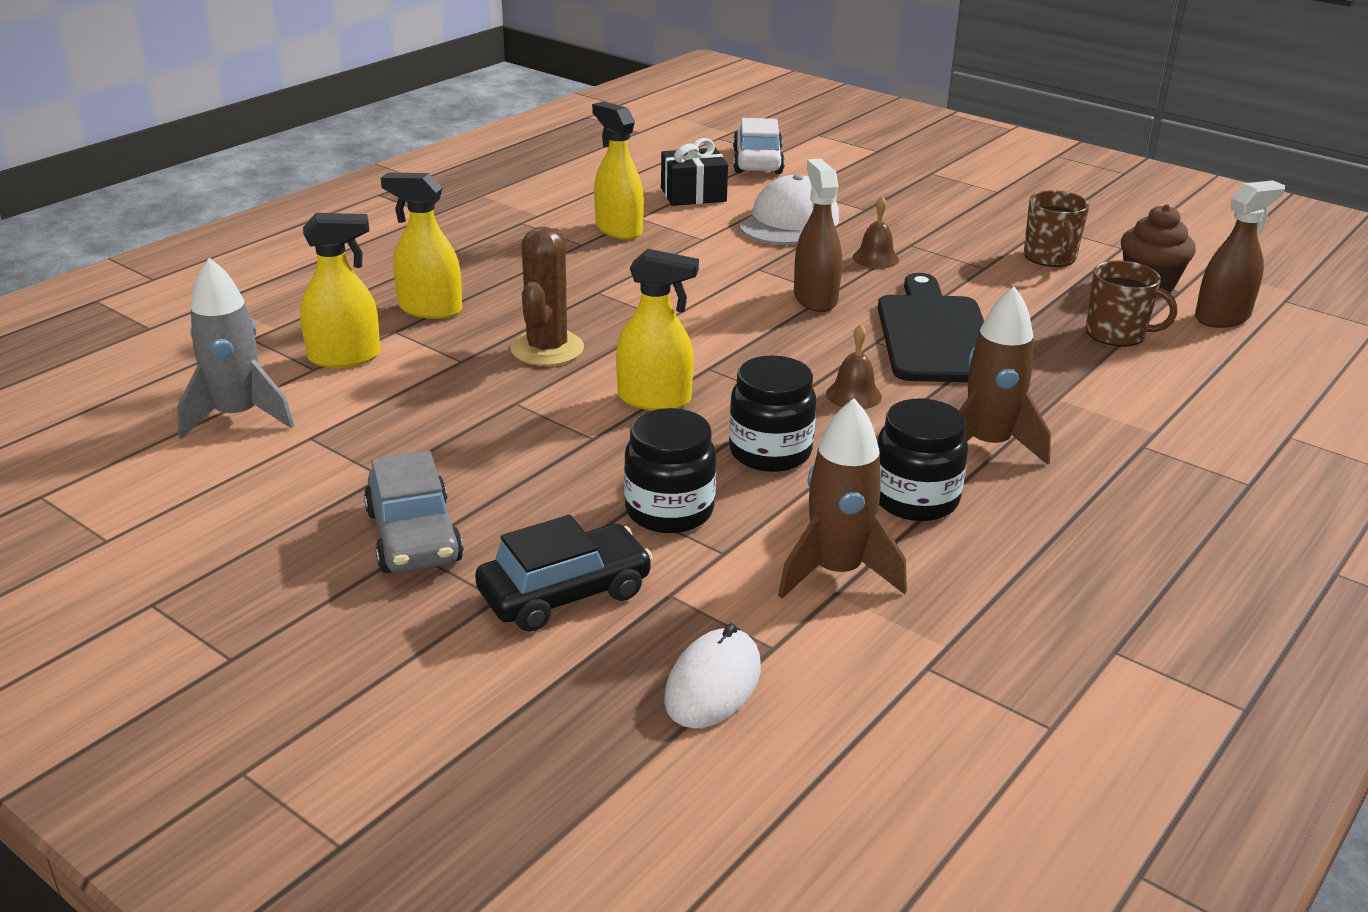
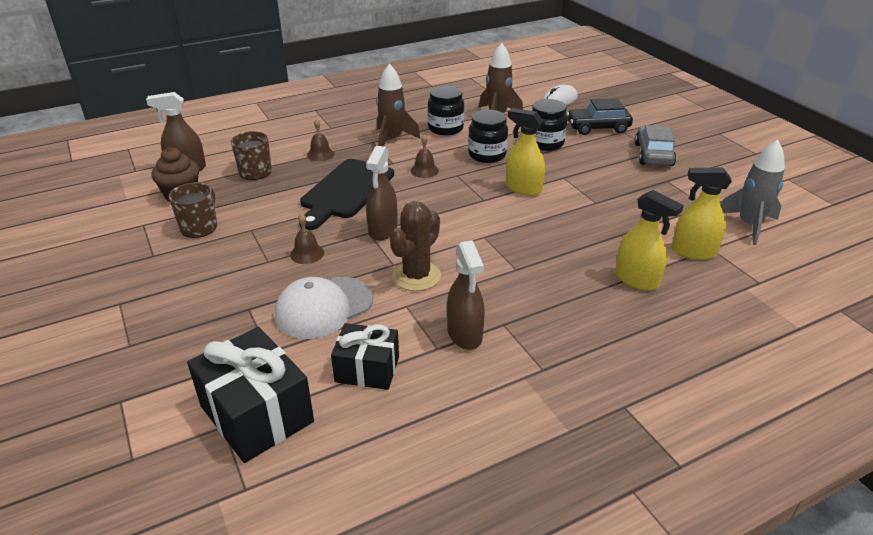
camera: 155 degrees left, 5 degrees up
brown cactus [510,227,584,366] -> brown cactus moved to [390,201,441,291]
yellow spray bottle [592,102,644,240] -> brown spray bottle [447,240,485,350]
white car [733,118,785,174] -> black gift [187,327,314,463]
none -> brown bell [307,119,334,161]

